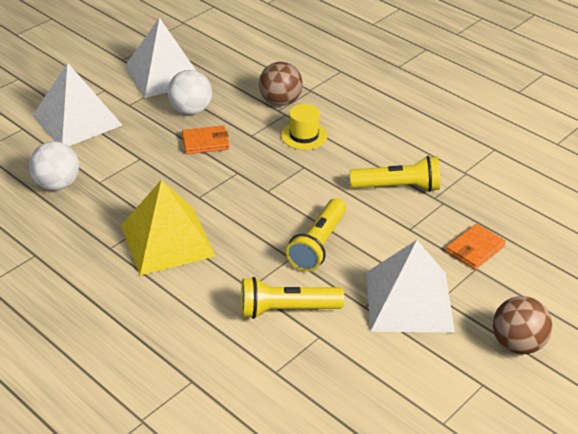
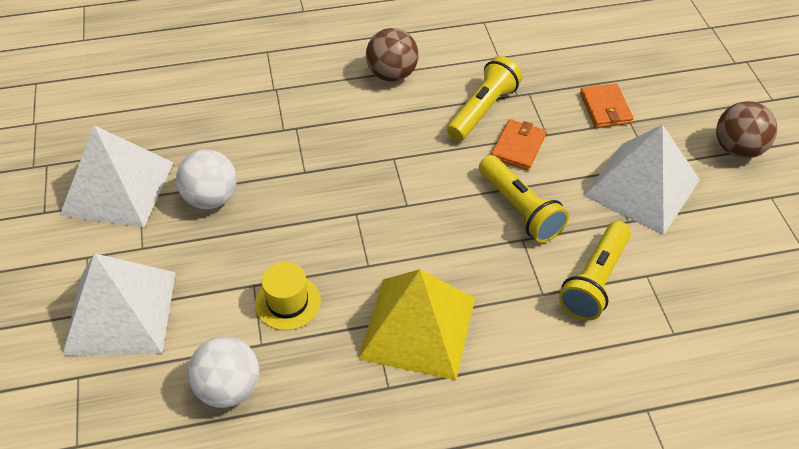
camera: 55 degrees left, 10 degrees up
orange wallet [182,125,229,154] -> orange wallet moved to [491,119,546,170]
brown ball [259,62,303,106] -> brown ball moved to [366,28,419,82]
yellow hat [281,104,327,150] -> yellow hat moved to [255,262,321,330]

